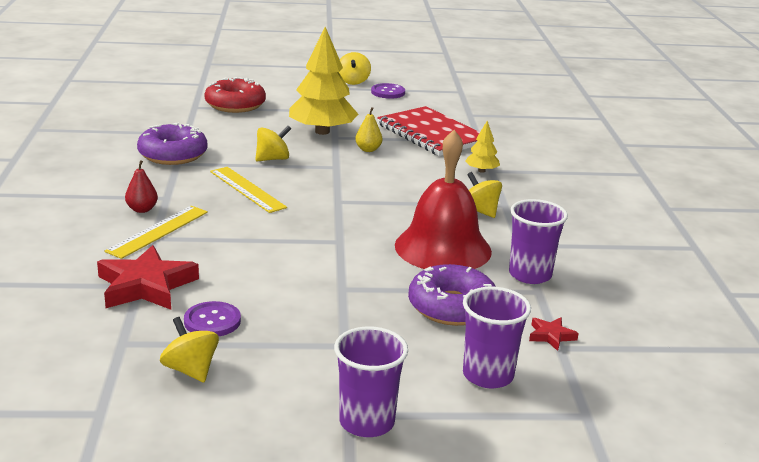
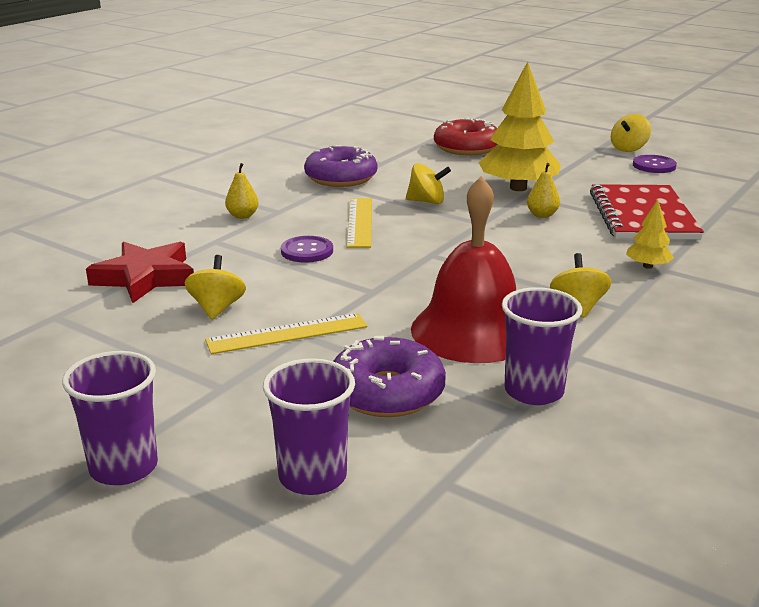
camera: 40 degrees right, 0 degrees up
yellow ruler [104,206,208,259] -> yellow ruler moved to [205,313,367,354]
red pear [125,160,158,213] -> yellow pear [225,163,259,219]
yellow spinning top [160,317,219,383] -> yellow spinning top moved to [185,255,246,320]
purple button [184,301,241,336] -> purple button moved to [281,236,333,263]
red star [529,317,579,351] -> none

